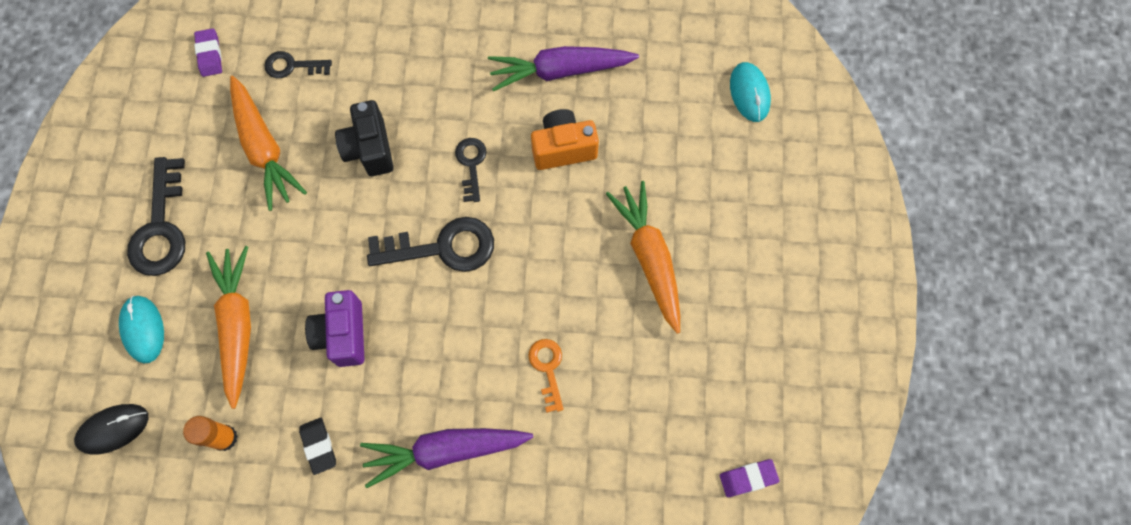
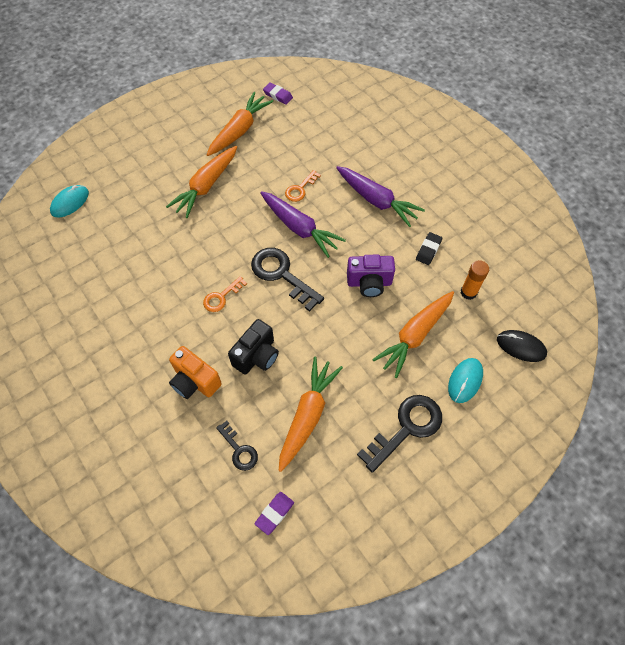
camera: 130 degrees left, 10 degrees down
purple camera [305,290,364,367] -> purple camera turned 45 degrees clockwise [347,255,395,297]
black key [455,138,487,202] -> orange key [203,276,247,312]
purple carrot [488,46,639,91] -> purple carrot moved to [260,191,346,258]
orange camera [531,109,599,170] -> orange camera moved to [169,346,222,399]
none -> orange carrot [207,92,273,156]

